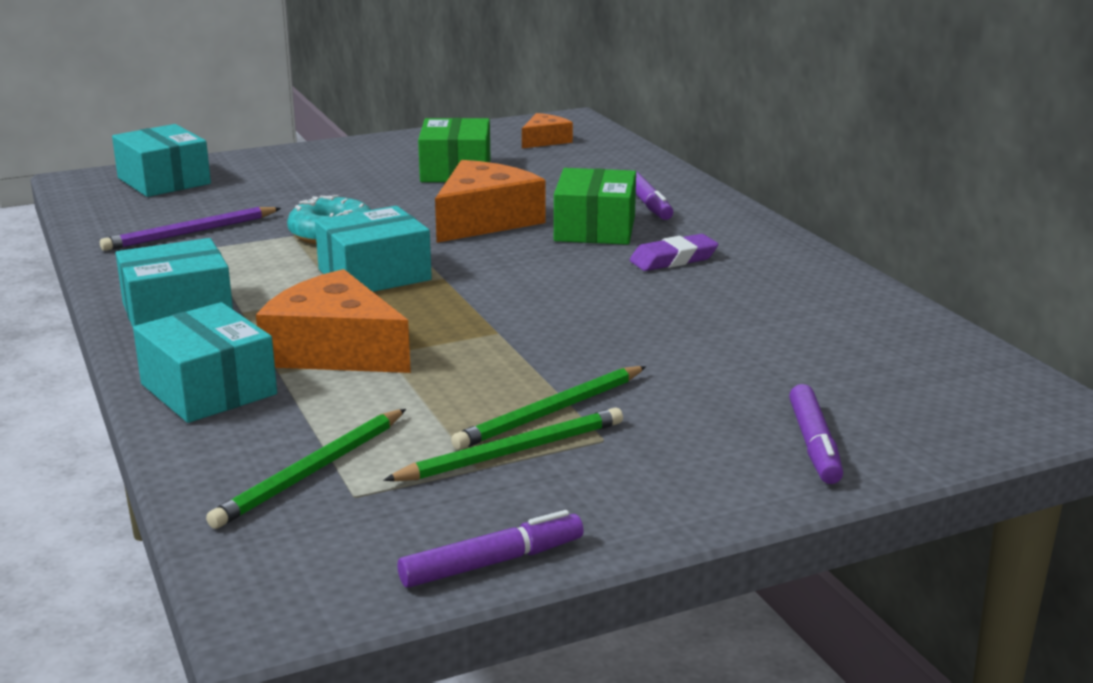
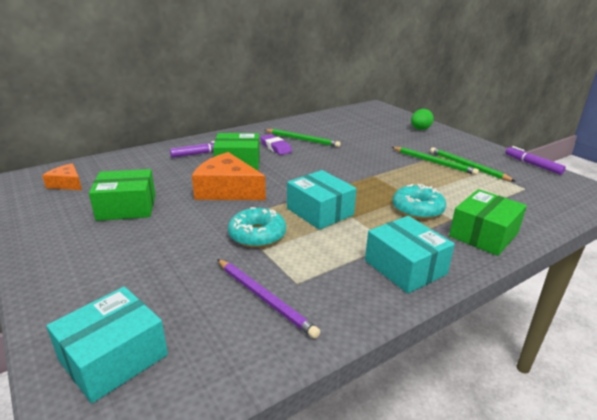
camera: 100 degrees left, 5 degrees up
turquoise box [133,302,277,423] -> green box [449,189,527,256]
green pencil [206,409,406,529] -> green pencil moved to [265,129,341,147]
orange cheese [256,269,411,373] -> turquoise donut [393,184,446,219]
purple marker [789,384,843,484] -> green egg [411,109,434,130]

